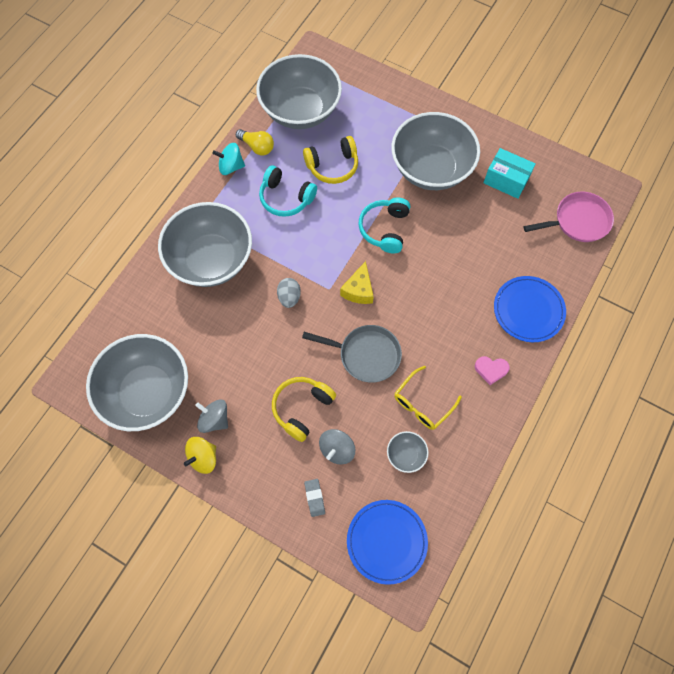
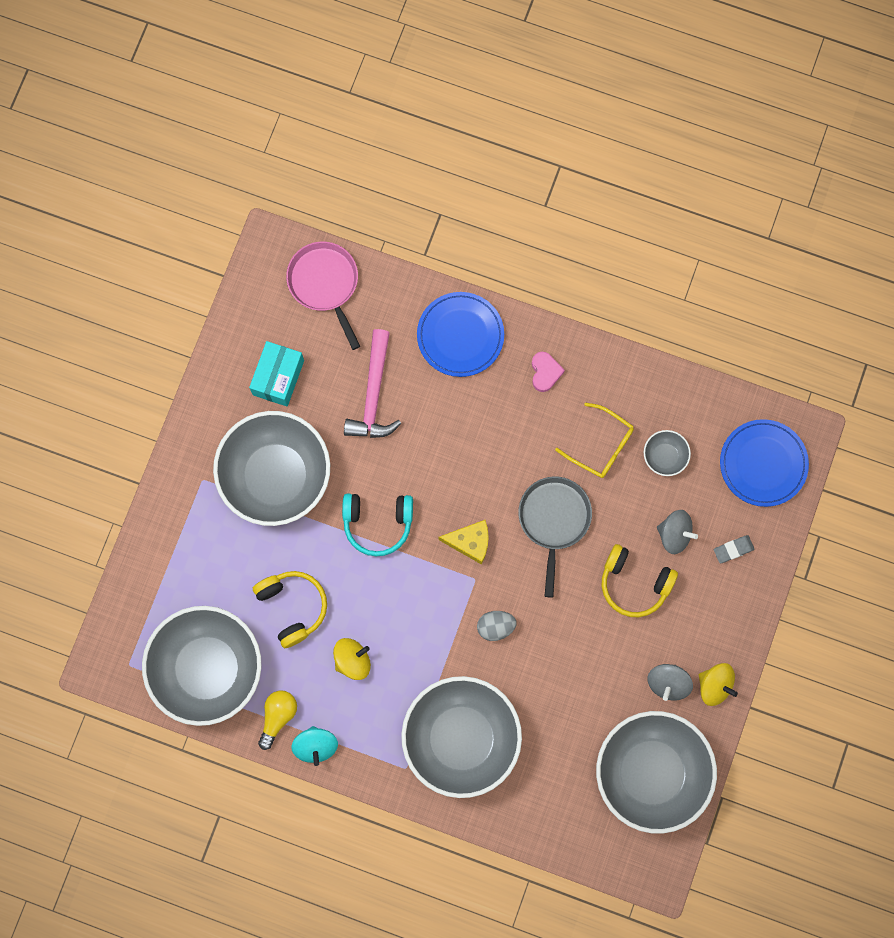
camera: 100 degrees left, 10 degrees up
turquoise headphones [259,165,317,217] -> yellow spinning top [333,638,371,680]
none -> pink hammer [344,329,402,438]

